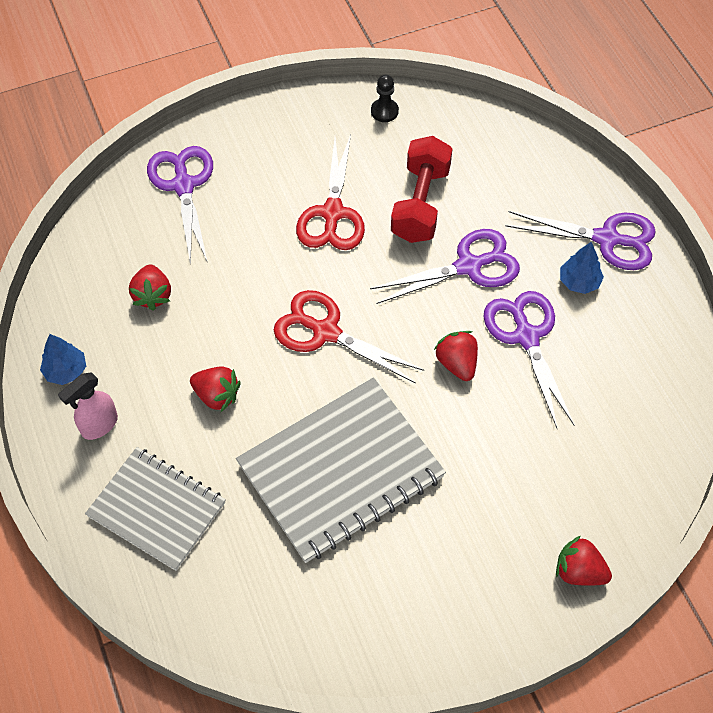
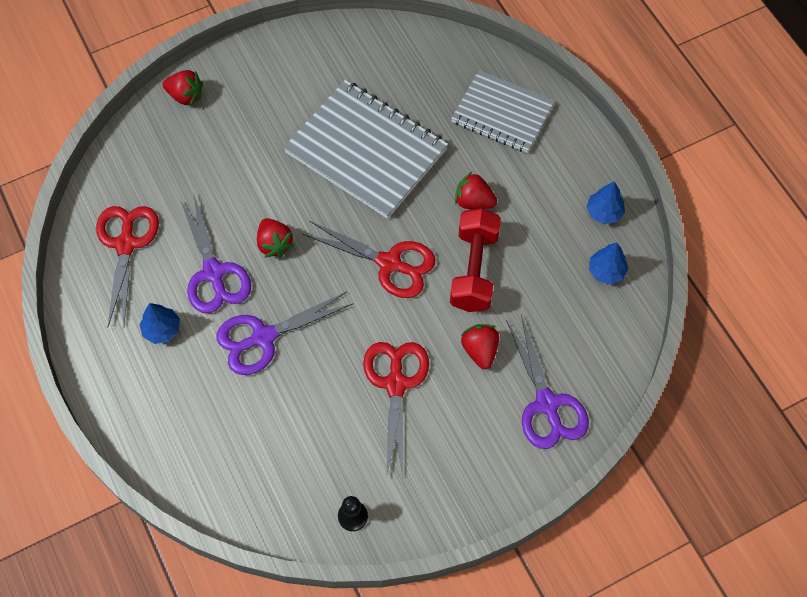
camera: 175 degrees right, 5 degrees up
pink spray bottle [58,372,118,440] -> none
red strawberry [129,264,171,311] -> red strawberry moved to [461,324,499,369]
grey notebook [236,377,446,563] -> grey notebook turned 75 degrees clockwise [283,80,448,219]
red dumbbell [391,136,453,243] -> red dumbbell moved to [450,208,501,312]
purple scissors [506,211,656,270] -> none
none -> red scissors [96,206,159,328]
none -> blue tree [589,243,629,284]

